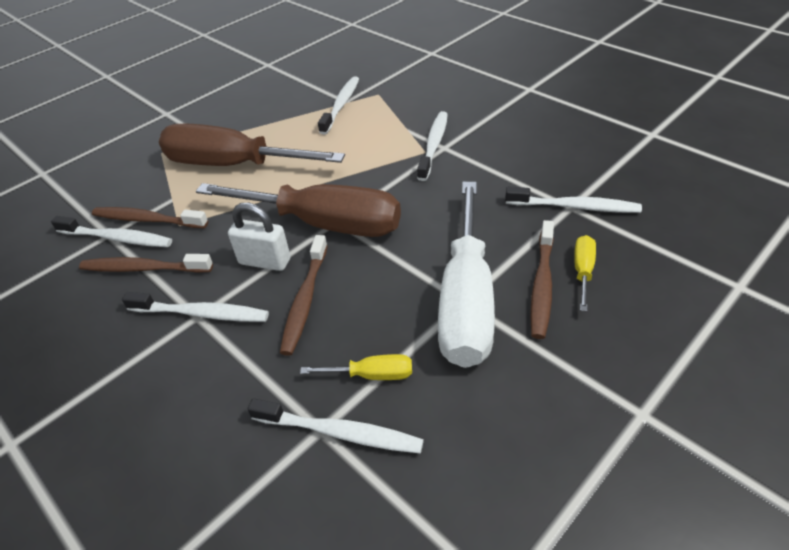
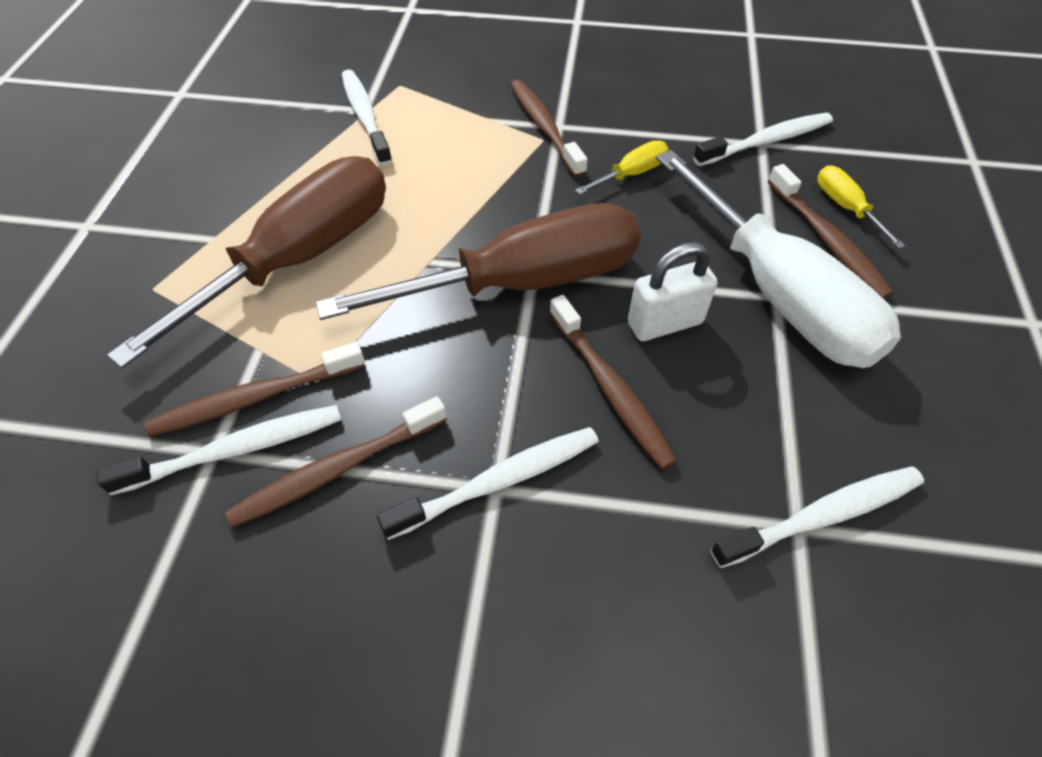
camera: 40 degrees left, 10 degrees up
brown screwdriver [159,123,345,166] -> brown screwdriver turned 150 degrees clockwise [107,156,386,369]
white padlock [228,203,291,271] -> white padlock moved to [628,242,718,341]
yellow screwdriver [300,354,412,380] -> yellow screwdriver moved to [575,141,669,195]
white toothbrush [417,111,448,181] -> brown toothbrush [510,80,588,178]

